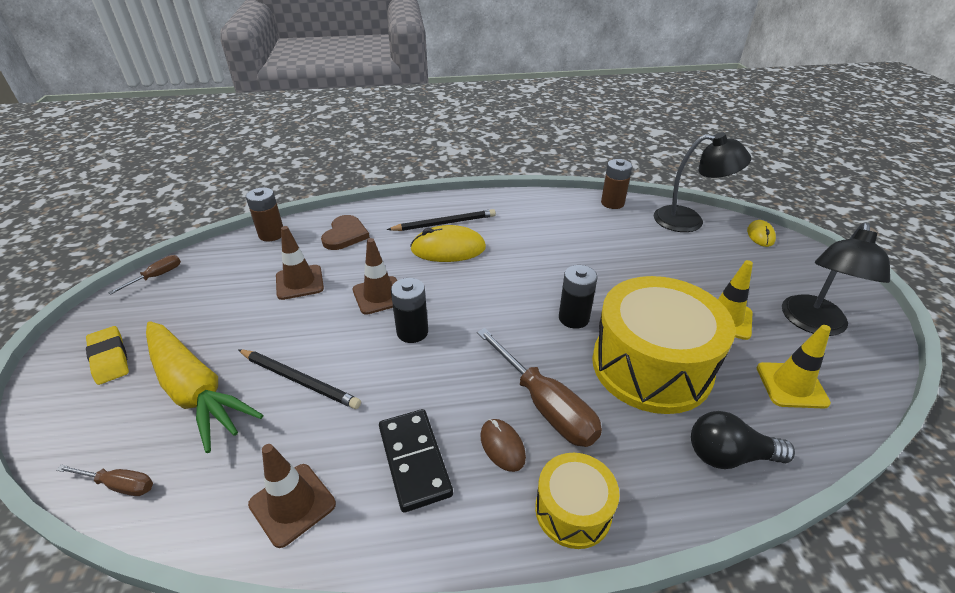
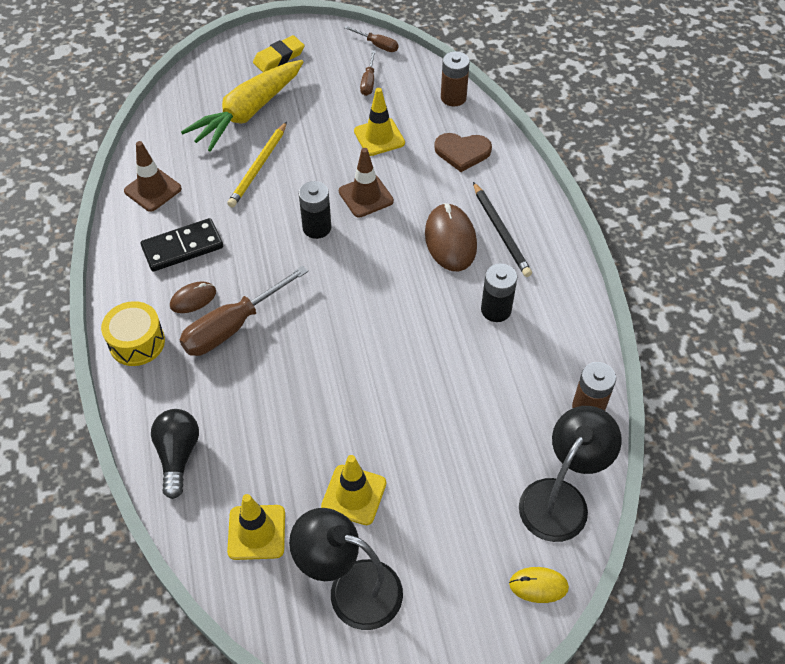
camera: 85 degrees right, 15 degrees up
brown screwdriver [56,465,153,496] -> brown screwdriver moved to [360,50,376,96]
black pencil [238,349,361,409] -> yellow pencil [227,122,287,208]
brown traffic cone [276,226,324,300] -> yellow traffic cone [354,88,405,156]
yellow mouse [410,225,486,262] -> brown mouse [425,203,477,271]
black battery [559,265,598,329] -> black battery moved to [481,263,517,322]
yellow drum [592,276,736,414] -> none
black lamp [654,132,751,232] -> black lamp turned 150 degrees counterclockwise [519,406,622,542]

